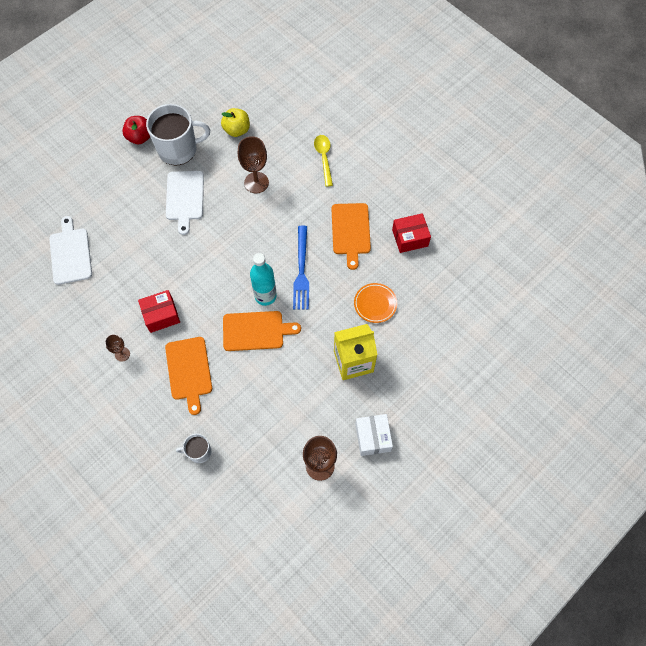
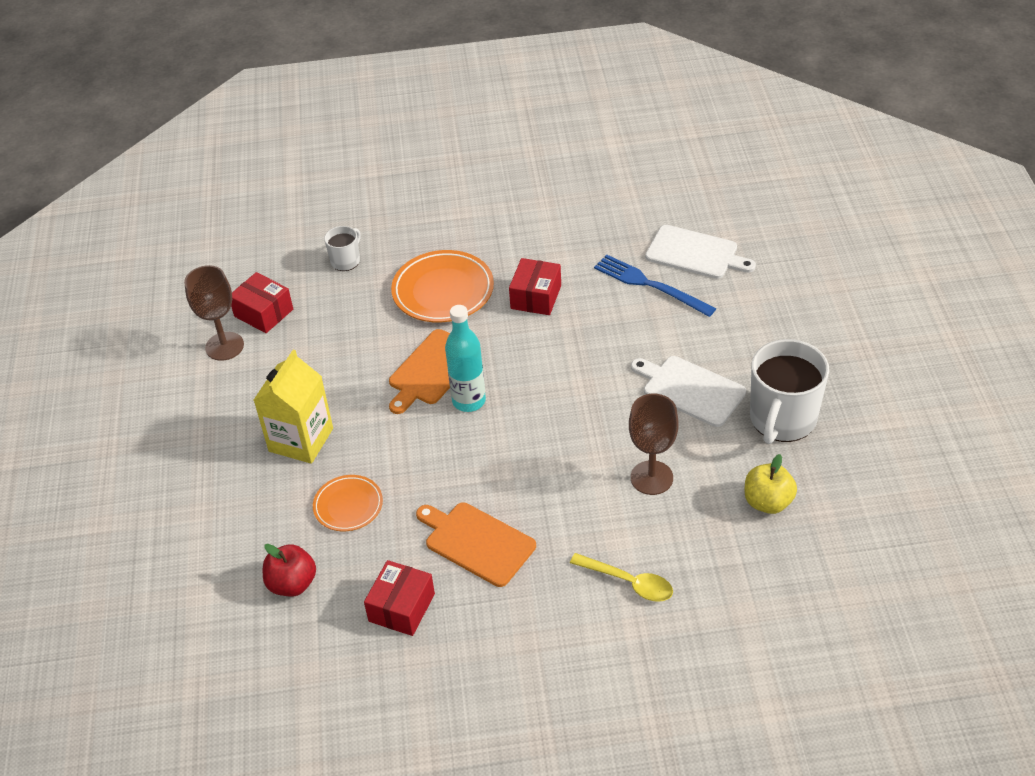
camera: 130 degrees right, 20 degrees down
brown goblet [105,334,130,362] -> none
red apple [122,116,150,144] -> red apple moved to [263,544,316,597]
orange cutting board [165,337,212,415] -> orange plate [391,250,494,323]
blue fork [293,225,309,310] -> blue fork moved to [594,255,716,317]
white box [355,414,393,456] -> none
none -> red box [231,272,293,333]

